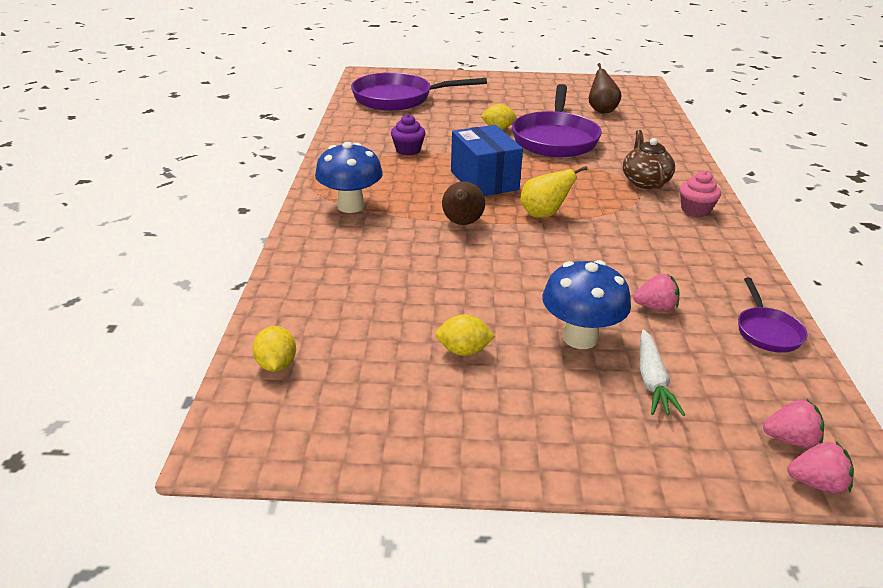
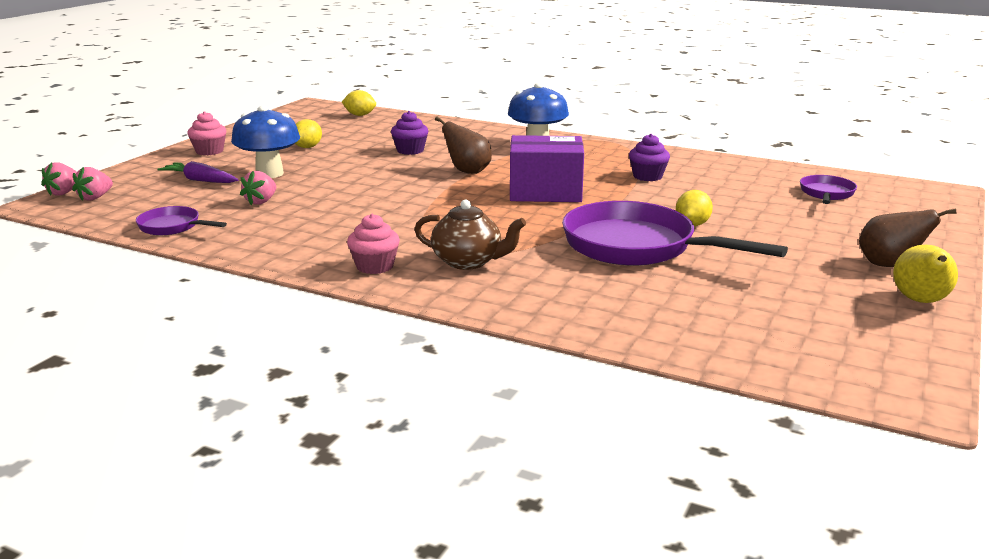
camera: 115 degrees right, 10 degrees down
purple pan [351,72,487,111] -> purple pan [800,175,857,204], size x0.48
blue box [451,125,523,196] -> purple box [510,135,584,202]
yellow pear [520,166,587,218] -> yellow pear moved to [893,245,958,303]
brown pear [589,63,621,114] -> brown pear moved to [859,208,956,267]
white carrot [640,330,685,416] -> purple carrot [157,161,238,183]
none -> pink cupcake [187,111,227,155]
none -> purple cupcake [391,111,428,155]

